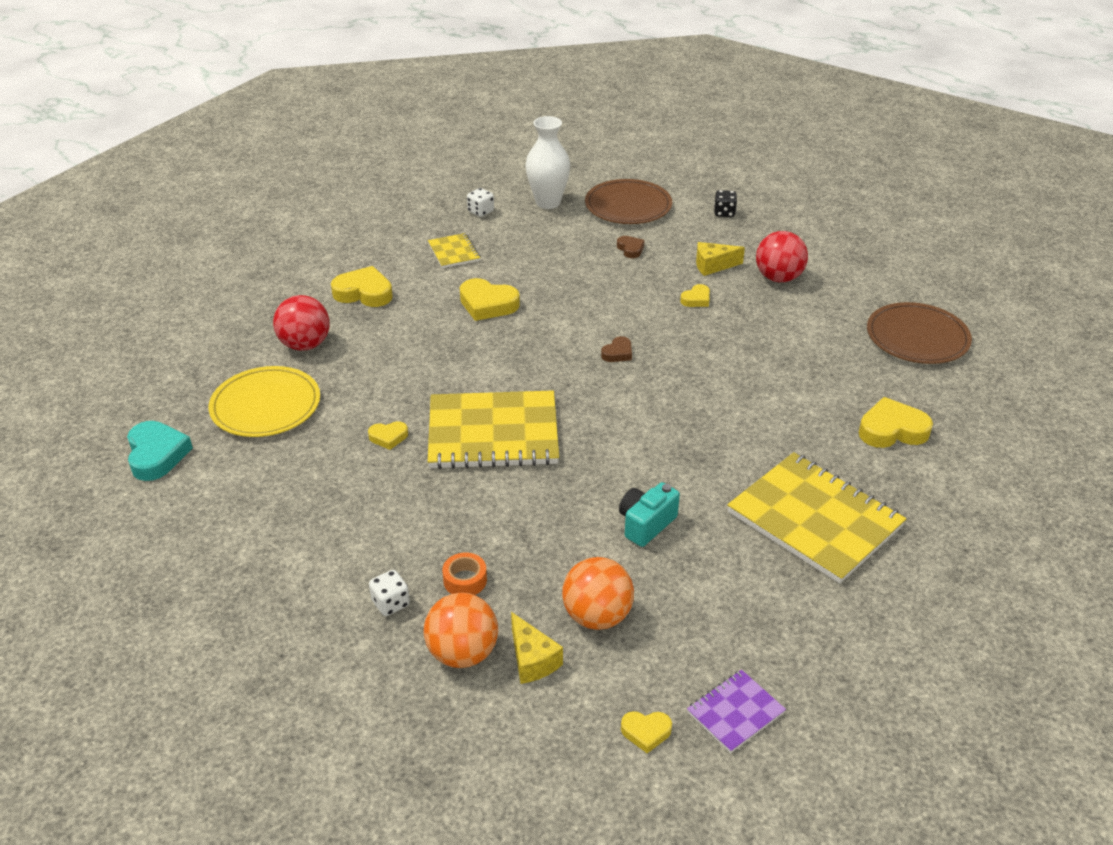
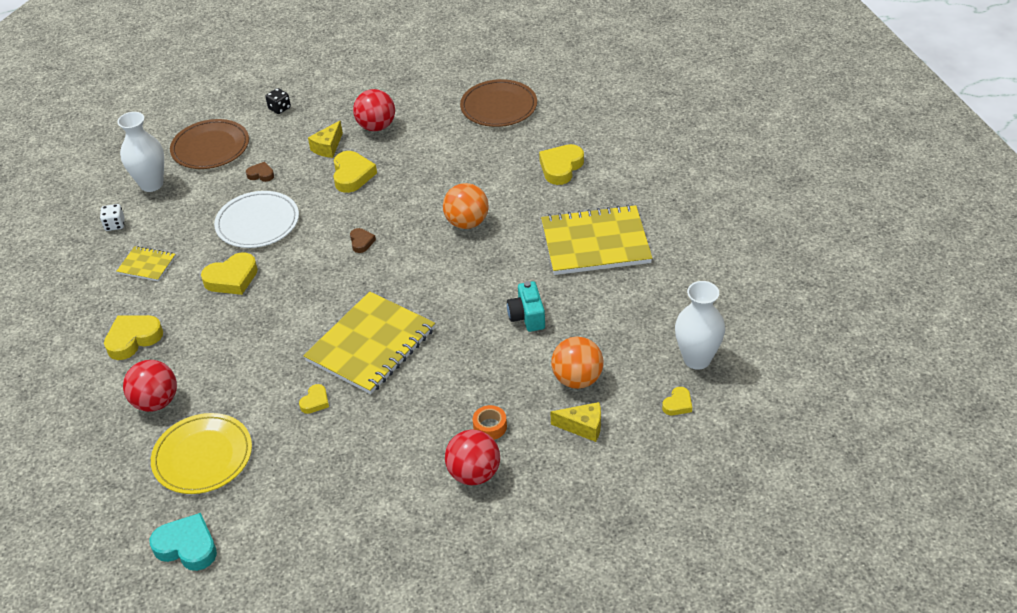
camera: 50 degrees left, 5 degrees up
white dice [369,570,410,616] -> red ball [445,430,500,485]
orange ball [424,593,498,668] -> orange ball moved to [443,183,489,229]
yellow heart [680,284,710,307] -> yellow heart [333,151,377,193], size x1.82
purple notebook [687,670,786,753] -> white vase [675,281,725,370]
none -> white plate [214,191,299,248]

